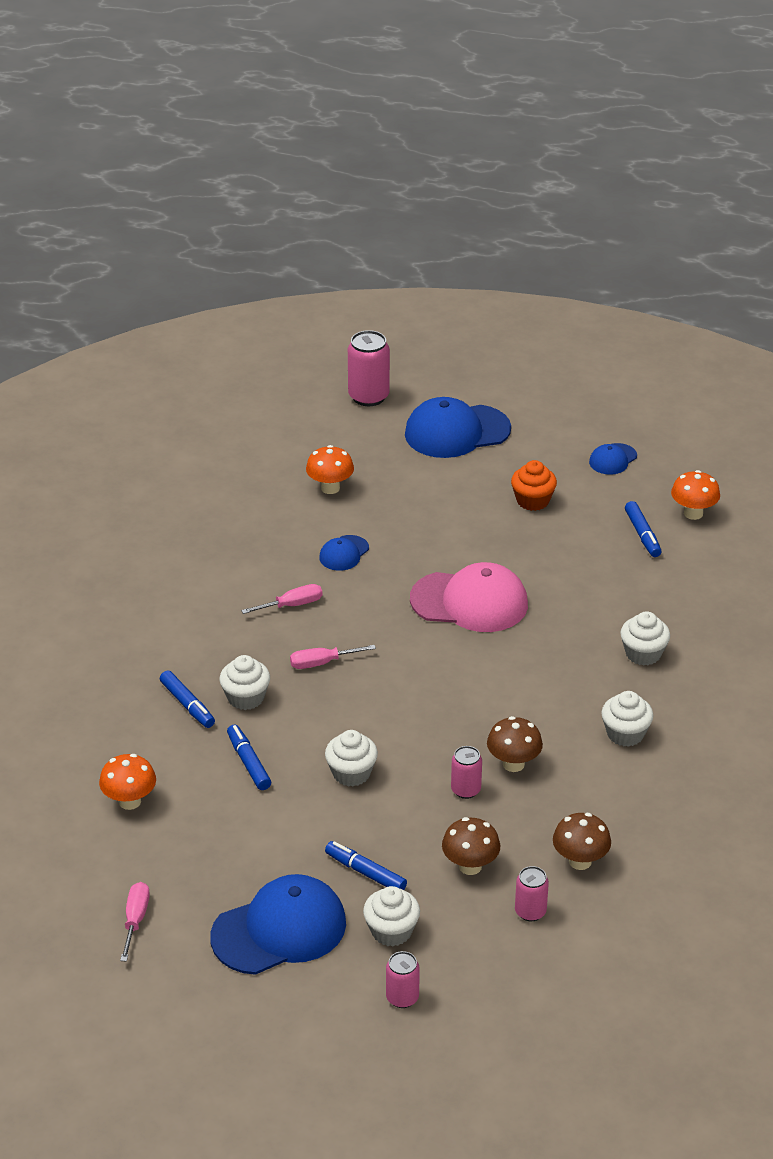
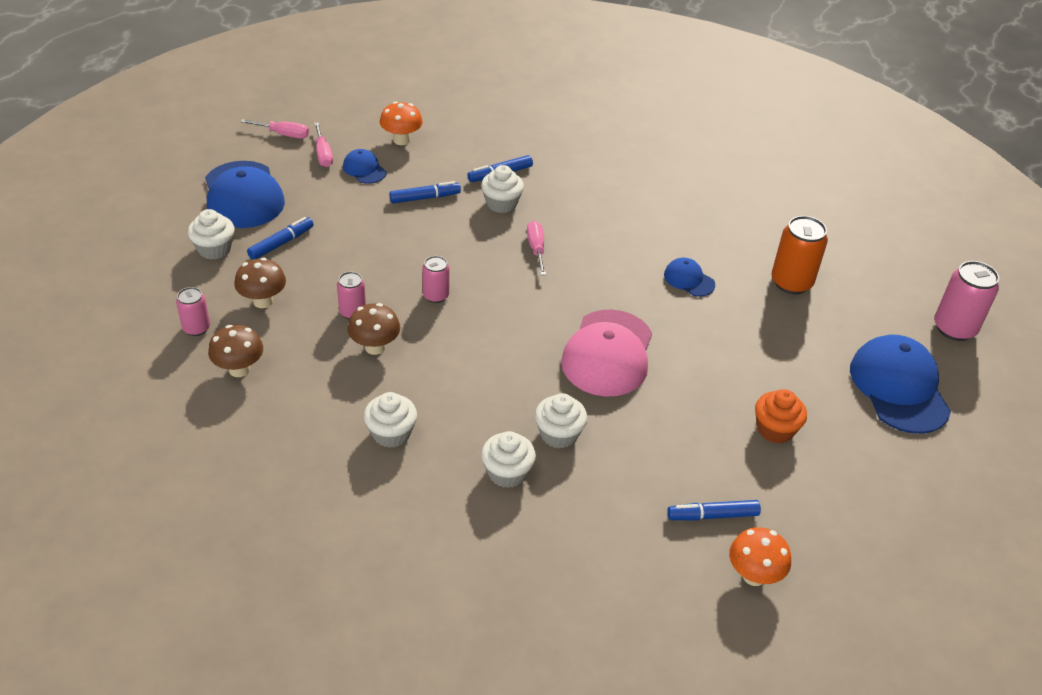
camera: 95 degrees right, 5 degrees up
pink screwdriver [241,584,322,614] -> pink screwdriver moved to [314,122,333,167]
orange mushroom [306,445,354,494] -> orange can [772,216,828,294]
white cupcake [325,730,378,787] -> white cupcake moved to [535,393,587,448]
pink can [386,951,420,1008] -> pink can moved to [422,256,449,303]
blue cap [589,443,637,475] -> blue cap moved to [343,149,386,184]

